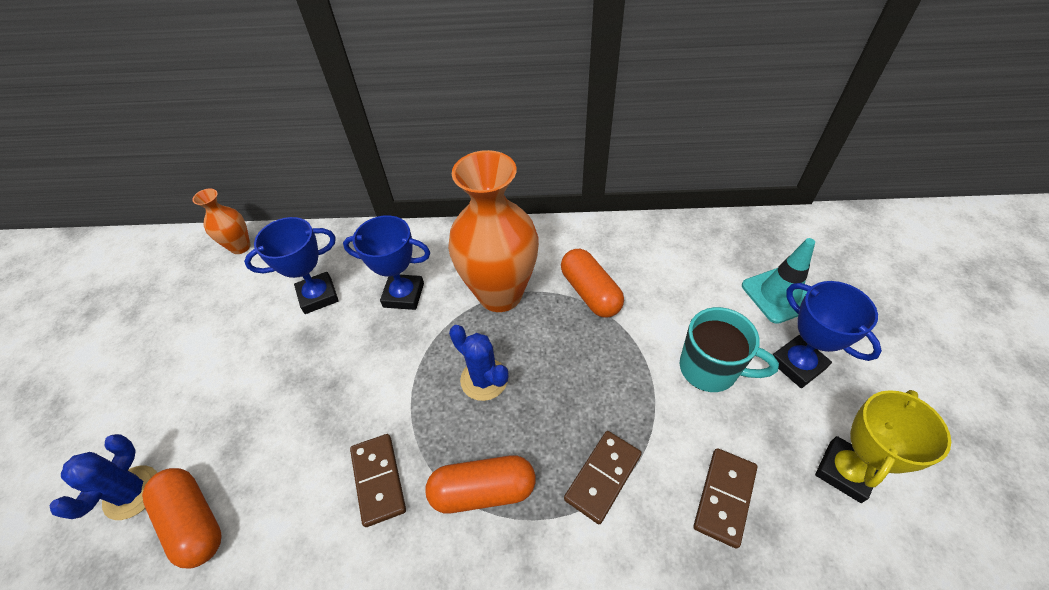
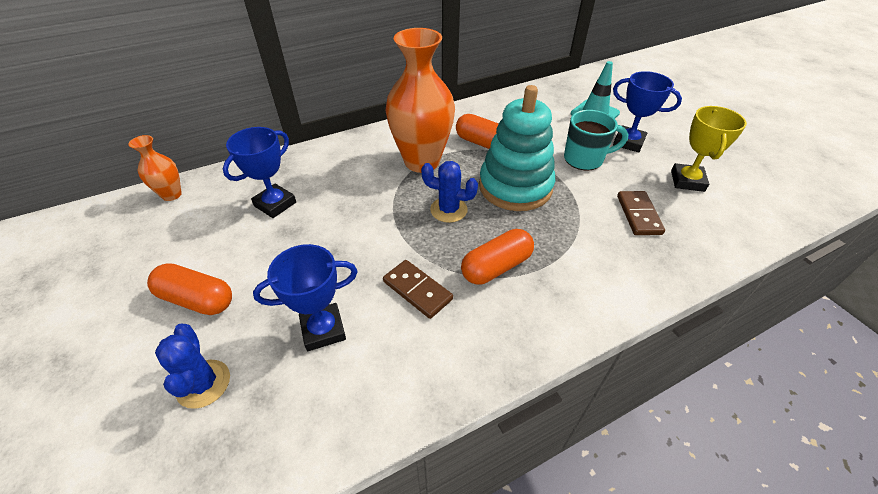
camera: 30 degrees left, 5 degrees down
orange capsule [142,468,221,568] -> orange capsule moved to [147,263,232,315]
blue trophy [343,215,430,310] -> blue trophy moved to [253,244,358,351]
brown domino [564,431,642,524] -> none
none -> turquoise stacking toy [479,85,555,211]

